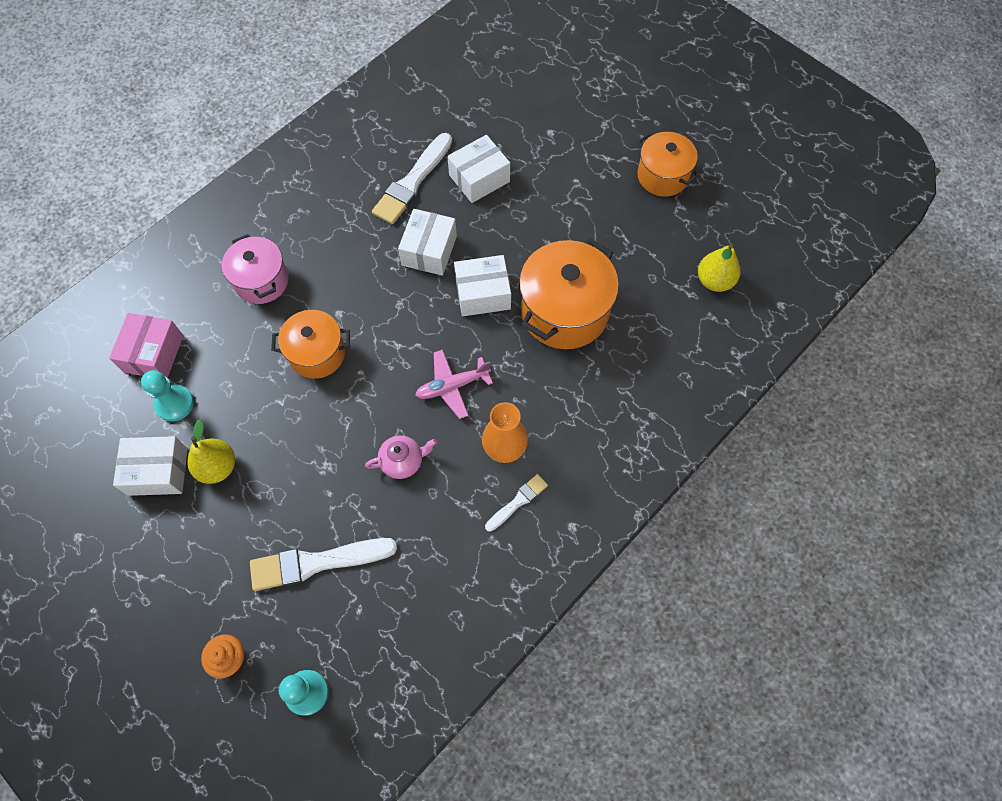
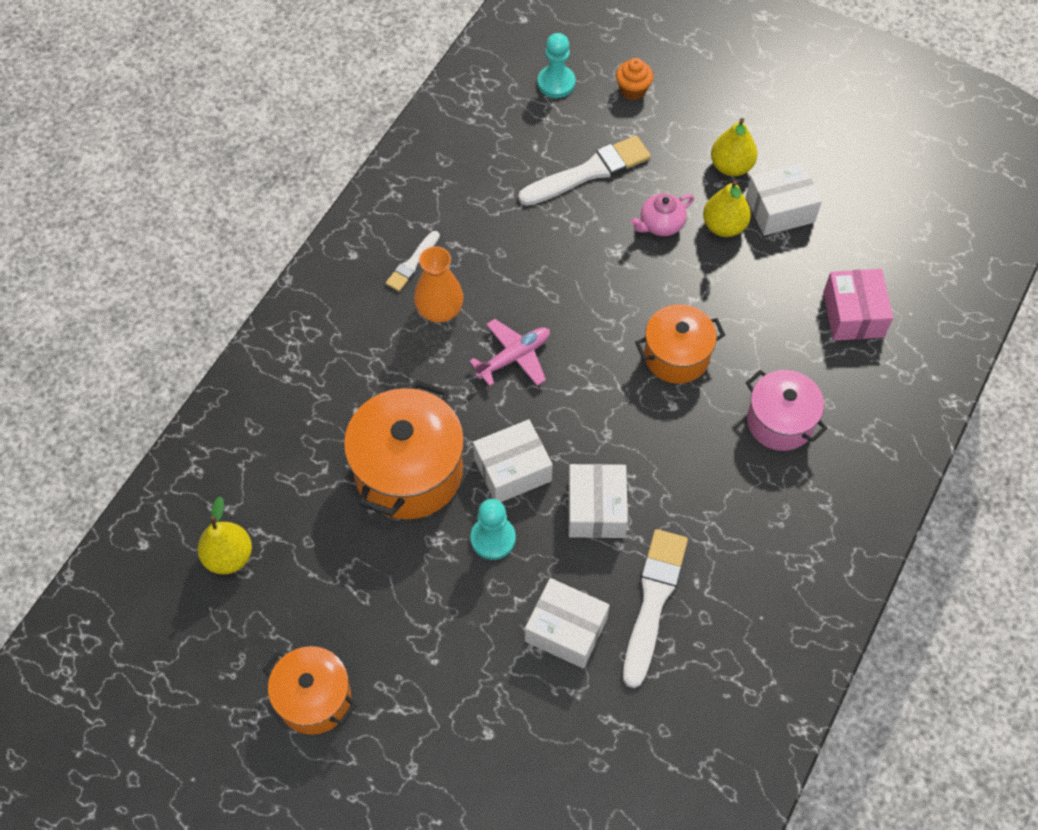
camera: 165 degrees right, 5 degrees down
turquoise pawn [141,370,194,422] -> turquoise pawn moved to [470,499,516,560]
pink teapot [365,435,437,479] -> pink teapot moved to [631,193,694,236]
white box [447,135,510,203] -> white box turned 75 degrees clockwise [525,578,610,668]
none -> yellow pear [711,118,757,176]

